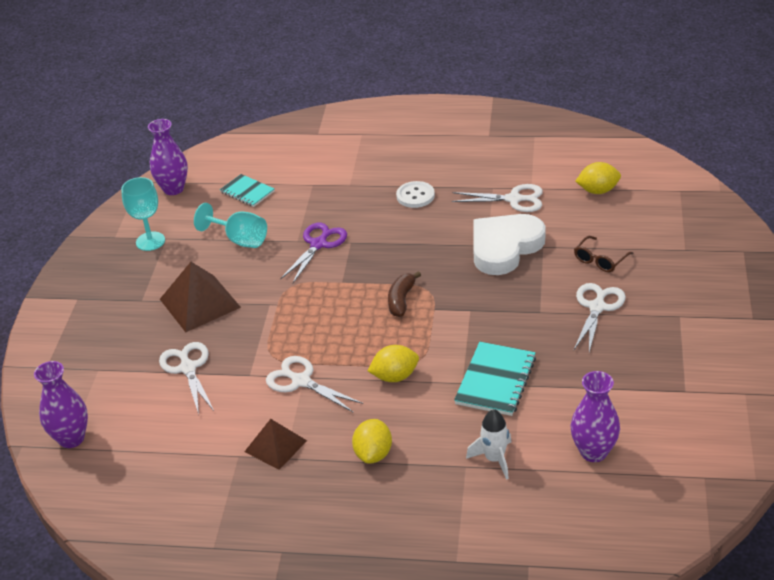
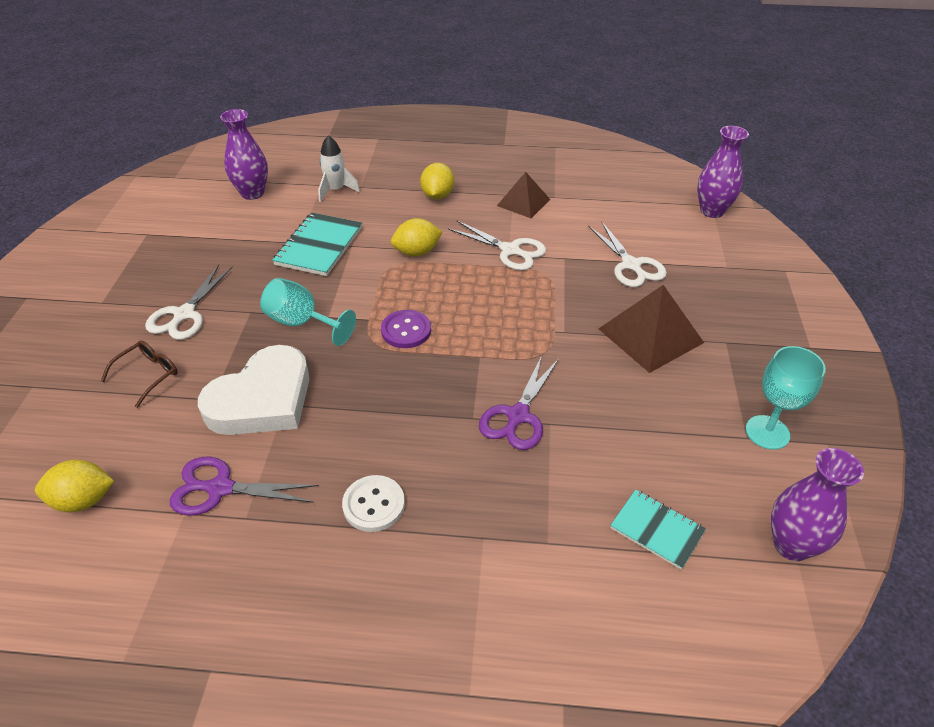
camera: 175 degrees right, 5 degrees up
turquoise goblet [194,203,267,248] -> turquoise goblet moved to [260,278,356,346]
brown banana [388,271,421,317] -> purple button [381,310,431,348]
white scissors [452,184,543,212] -> purple scissors [170,457,319,516]

